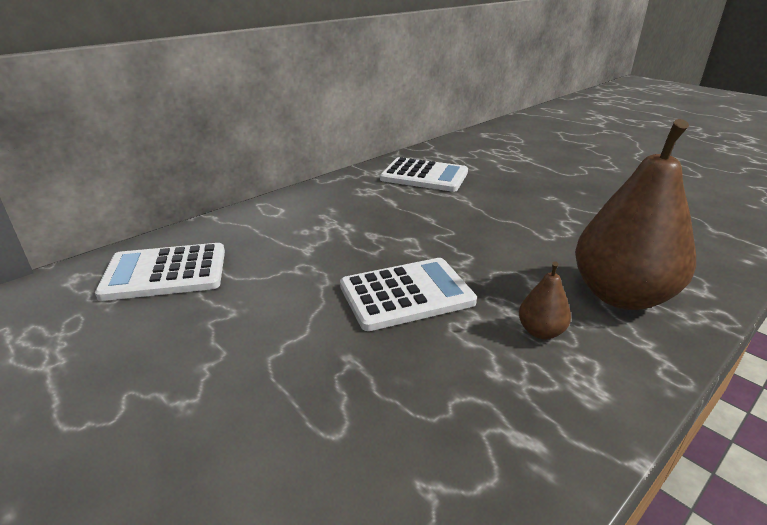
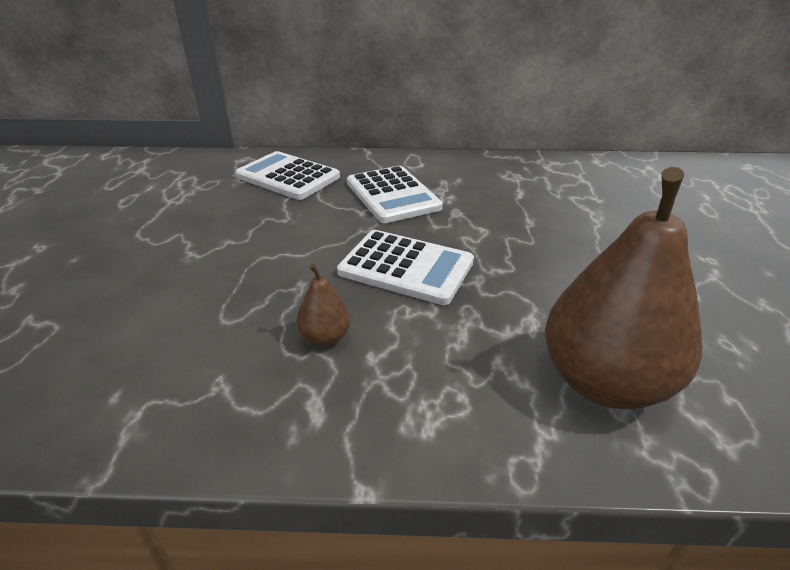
camera: 45 degrees right, 5 degrees up
white calculator [380,157,468,192] -> white calculator moved to [347,166,443,223]
brown pear [519,262,571,339] -> brown pear moved to [296,264,351,346]

